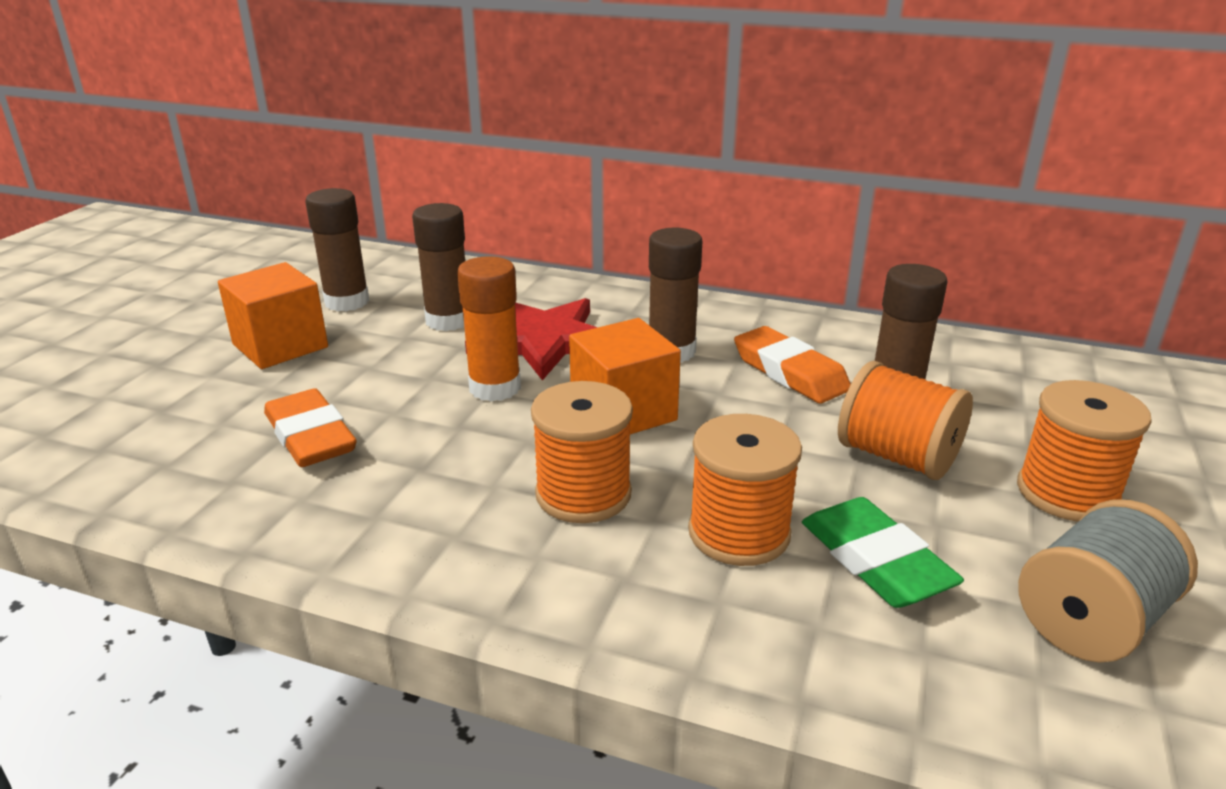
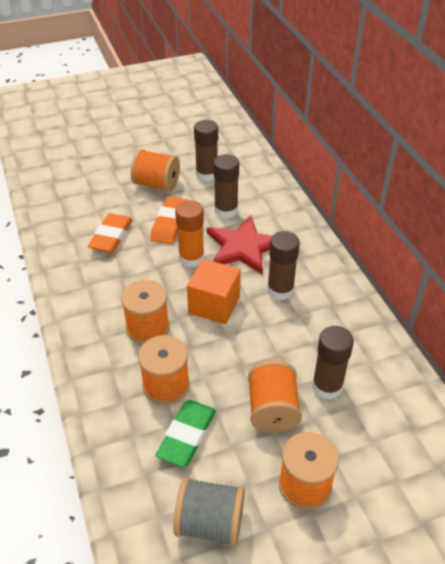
camera: 50 degrees right, 15 degrees up
orange cube [218,262,328,369] -> orange spool [131,149,180,192]
orange eraser [734,326,851,403] -> orange eraser moved to [150,197,187,244]

